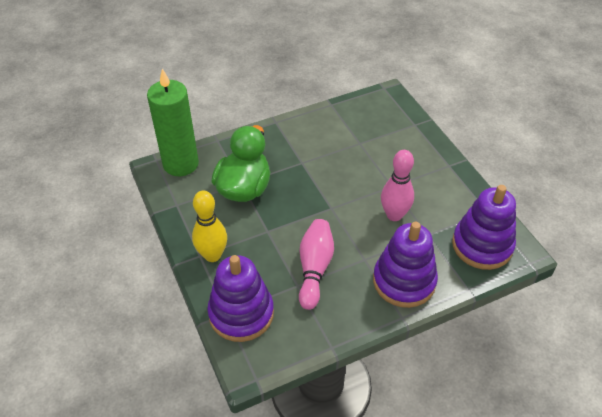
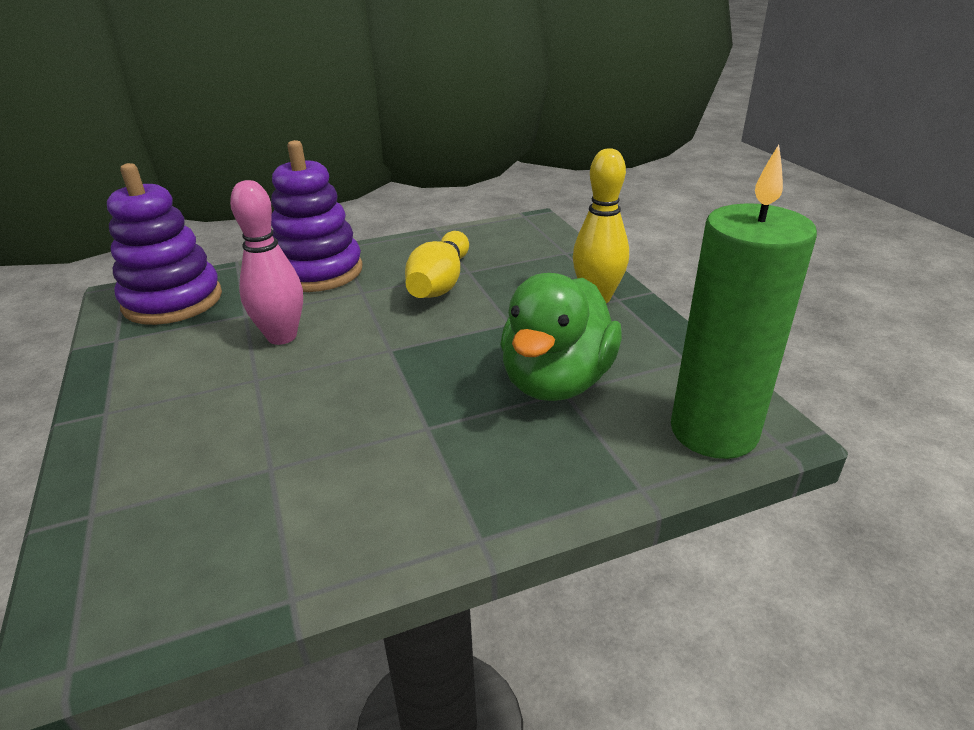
camera: 175 degrees left, 15 degrees down
purple stacking toy [207,255,274,342] -> none
pink bowling pin [299,219,334,310] -> yellow bowling pin [405,231,469,298]

